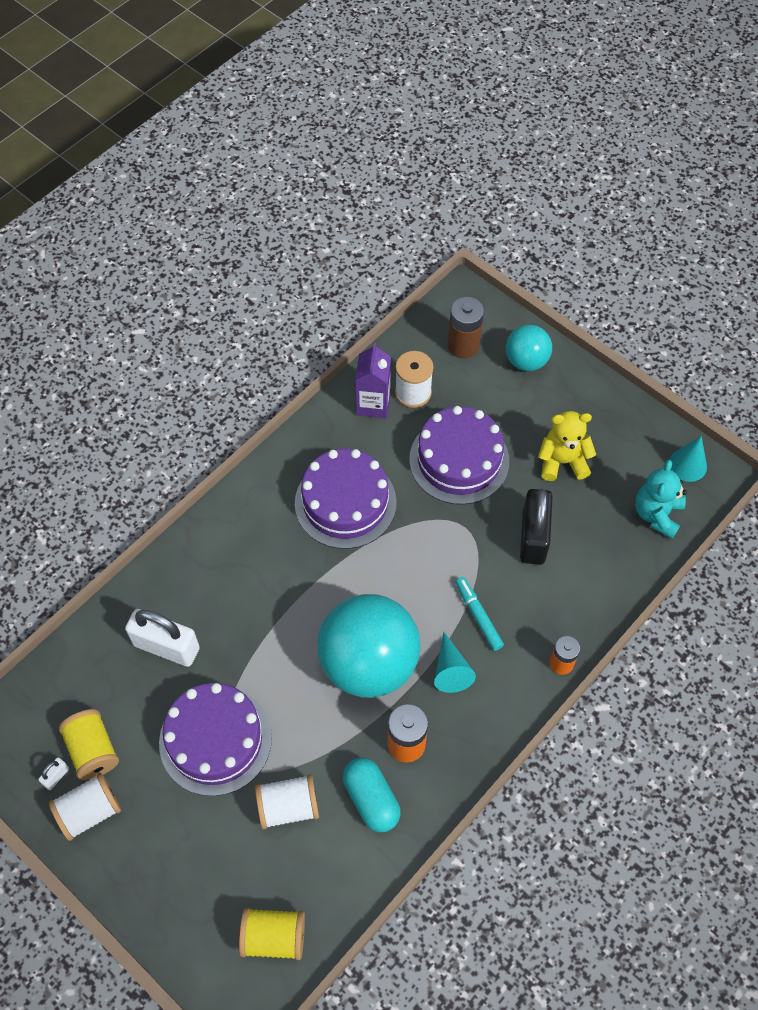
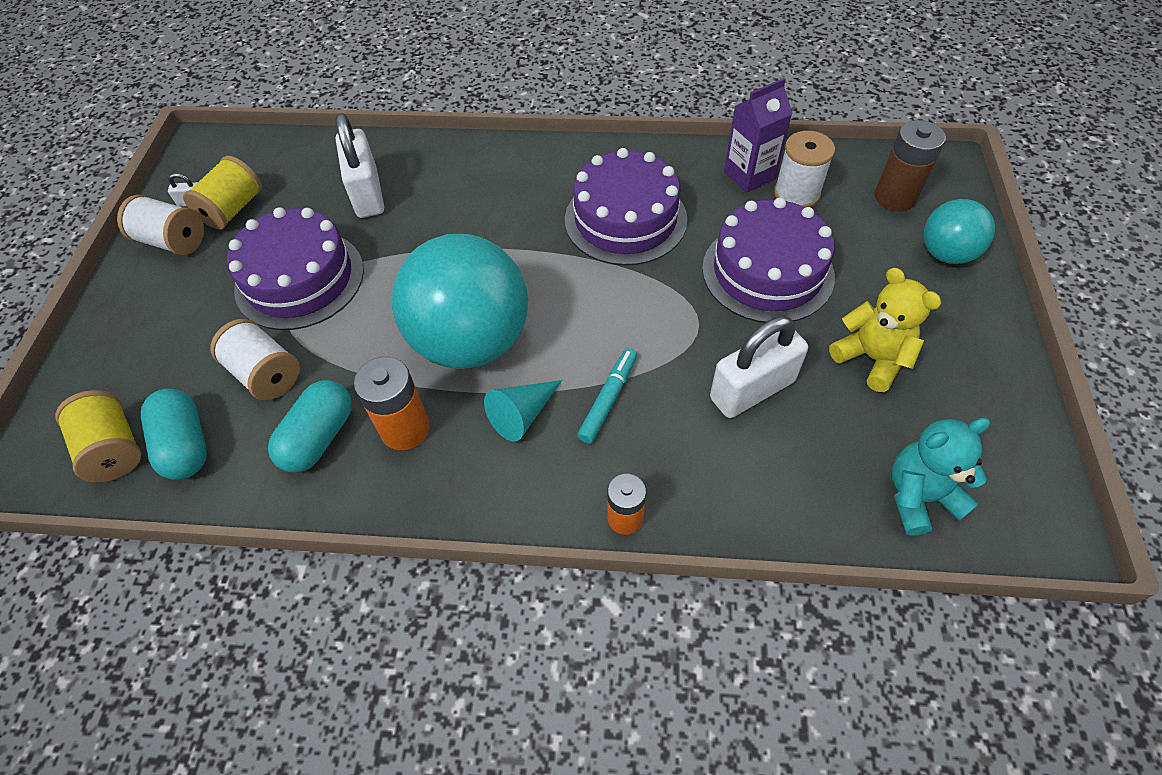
camera: 55 degrees right, 5 degrees down
black padlock [520,489,553,565] -> white padlock [710,316,808,418]
turquoise cone [669,436,707,482] -> none
none -> turquoise capsule [141,388,207,480]

